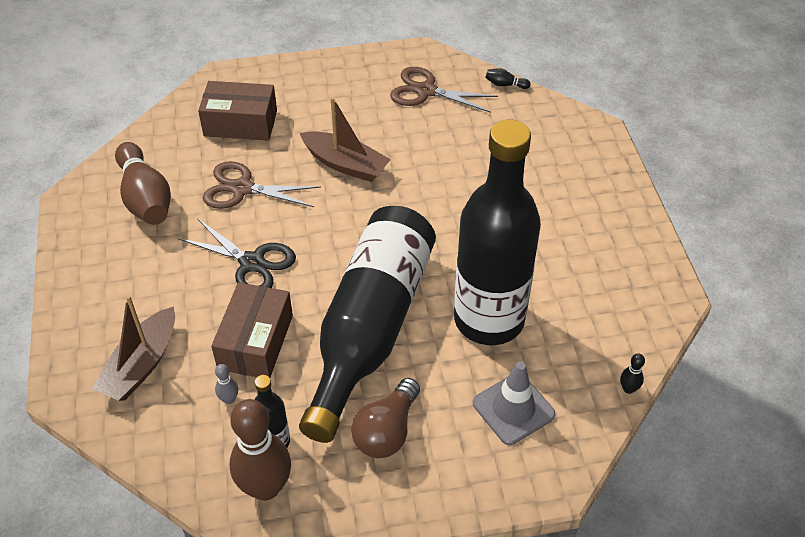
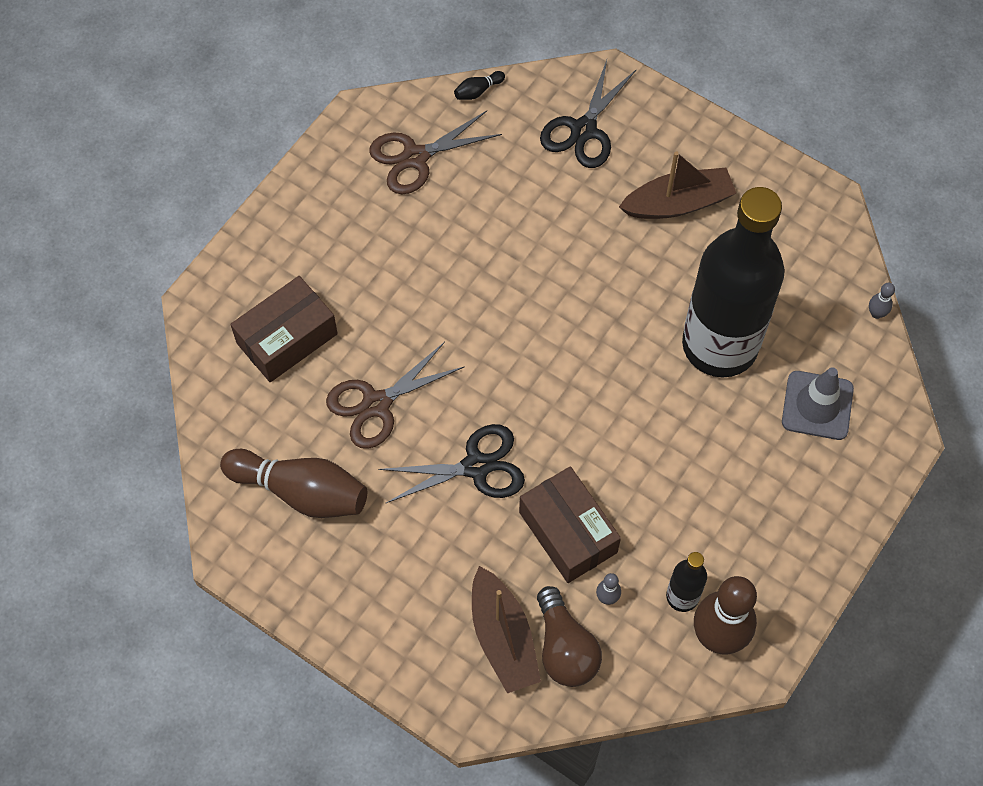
camera: 45 degrees left, 15 degrees up
black bottle [299,206,436,443] -> none
brown boat [300,97,391,182] -> brown boat moved to [619,151,736,219]
brown light bulb [351,378,420,458] -> brown light bulb moved to [537,586,602,687]
black bowling pin [620,353,645,394] -> grey bowling pin [869,283,895,319]
none -> black scissors [540,60,637,168]

